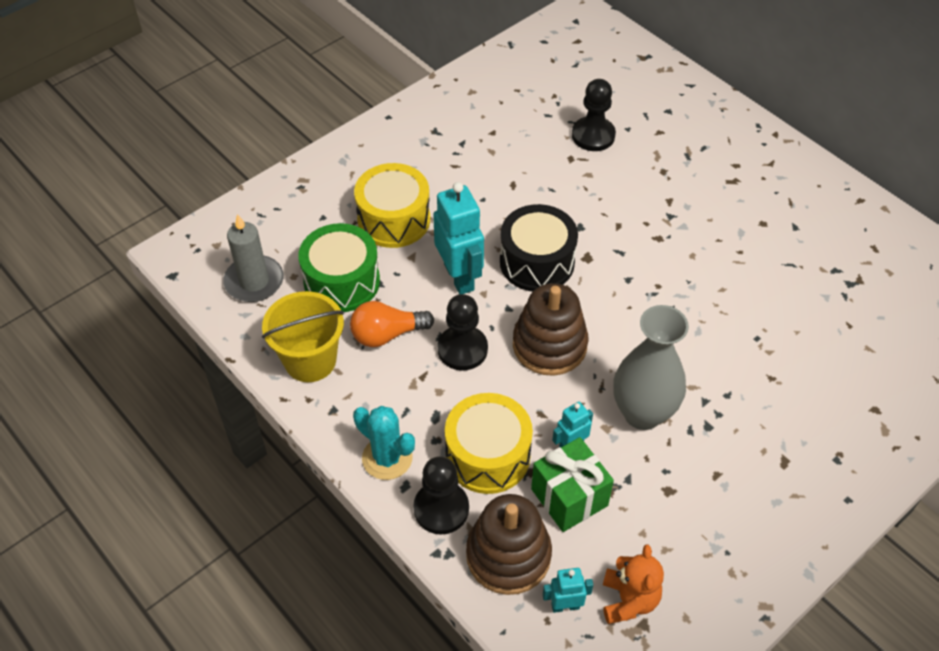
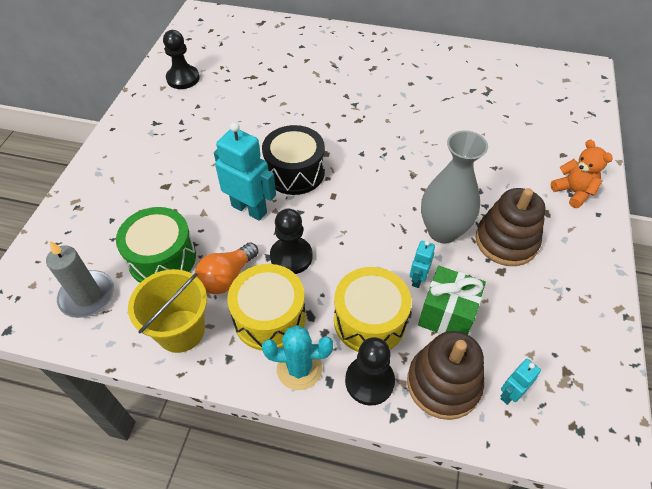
camera: 35 degrees left, 0 degrees up
yellow drum [354,163,430,248] -> yellow drum moved to [227,264,306,350]
brown stacking toy [513,283,588,376] -> brown stacking toy moved to [475,188,546,266]
black pawn [572,79,616,151] -> black pawn moved to [163,30,200,89]
orange teddy bear [603,544,664,624] -> orange teddy bear moved to [551,140,613,208]

